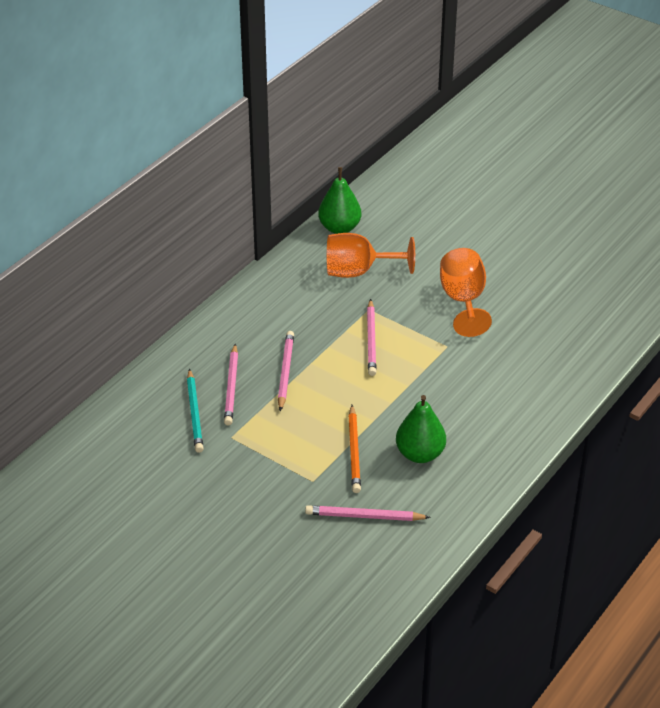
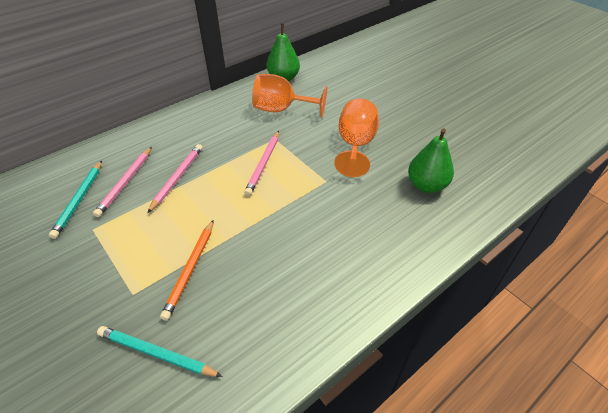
camera: 15 degrees right, 5 degrees up
pink pencil [305,505,431,521] -> turquoise pencil [97,326,223,377]
green pear [396,395,446,463] -> green pear moved to [408,128,454,193]

